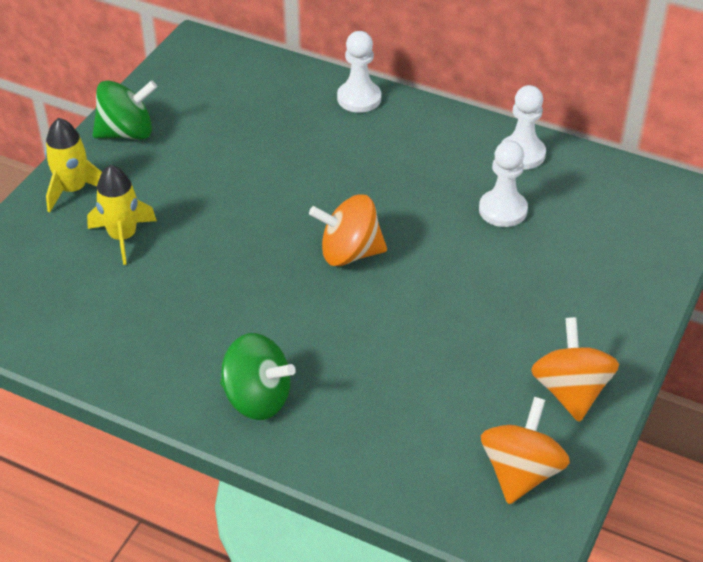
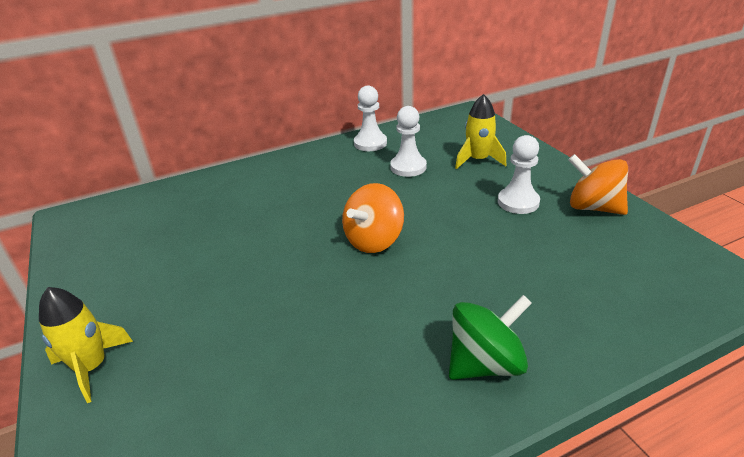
camera: 50 degrees left, 10 degrees down
yellow rocket [87,165,157,265] -> yellow rocket moved to [455,94,506,169]
green spinning top [93,80,157,140] -> none
white pawn [337,31,381,113] -> white pawn moved to [498,135,540,214]
orange spinning top [481,397,570,504] -> none

